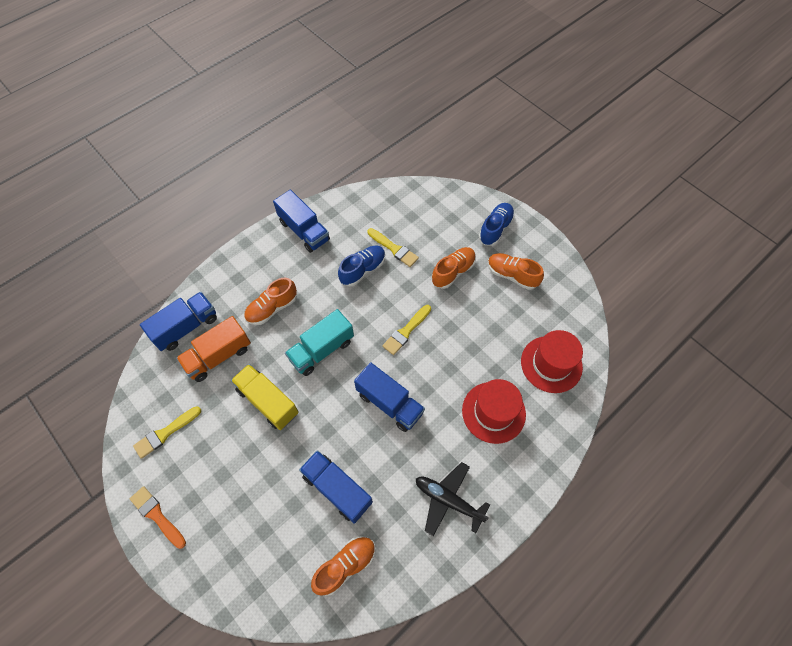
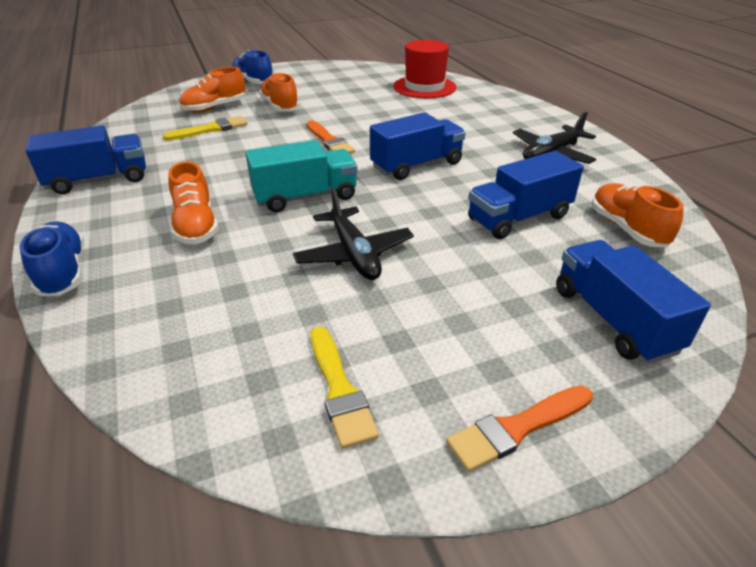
camera: 70 degrees left, 25 degrees down
blue truck [140,292,217,351] -> blue truck moved to [556,240,711,364]
orange truck [176,316,251,382] -> none
yellow truck [231,364,299,430] -> black plane [293,188,414,280]
turquoise truck [285,309,354,376] -> turquoise truck turned 90 degrees counterclockwise [245,140,358,212]
blue shoe [338,245,385,286] -> blue shoe moved to [19,222,84,296]
yellow brush [382,305,431,355] -> orange brush [307,120,355,154]
red hat [462,379,526,444] -> none
orange shoe [488,253,544,290] -> orange shoe moved to [179,67,245,113]

